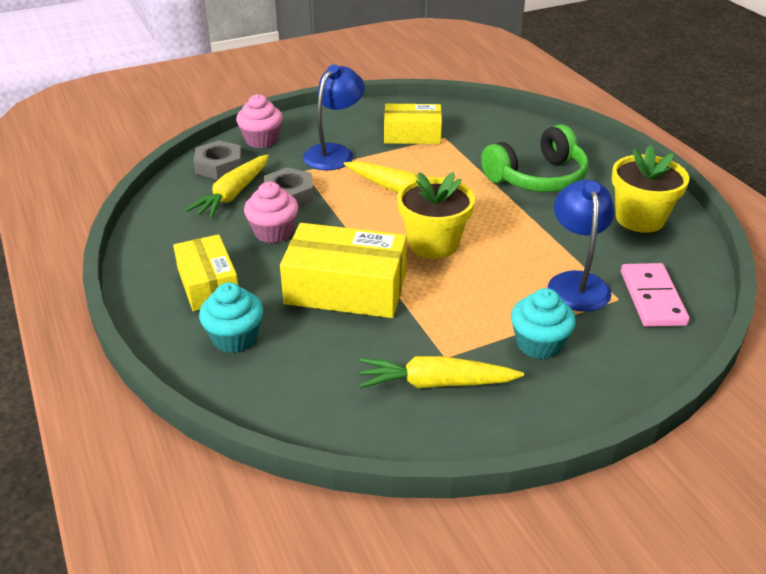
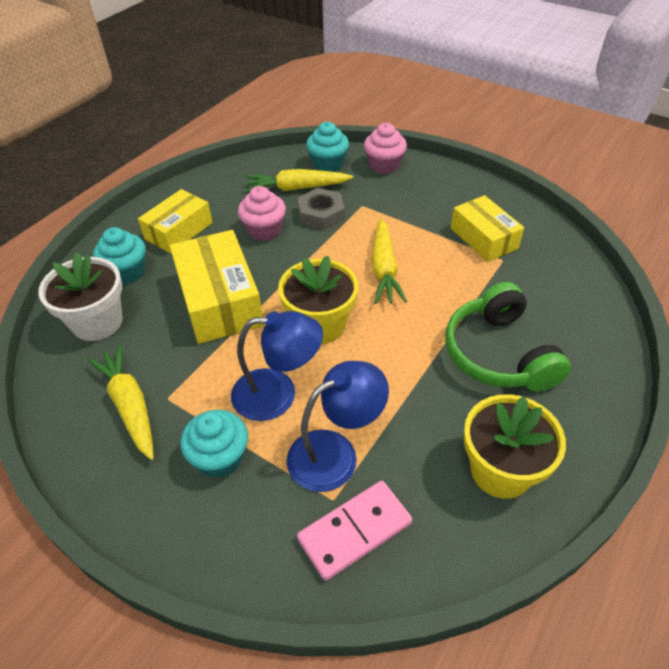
camera: 60 degrees right, 10 degrees up
grey nut [193,140,242,180] -> turquoise cupcake [306,122,349,172]
blue lamp [303,64,365,170] -> blue lamp moved to [231,311,323,421]
green headphones [481,124,589,192] -> green headphones turned 45 degrees clockwise [445,282,571,392]
none -> white flower pot [38,252,123,341]

